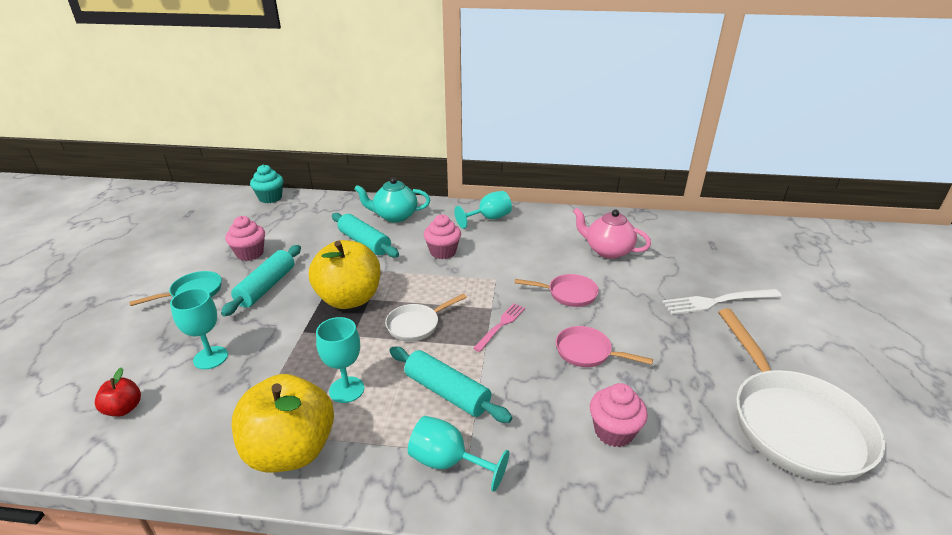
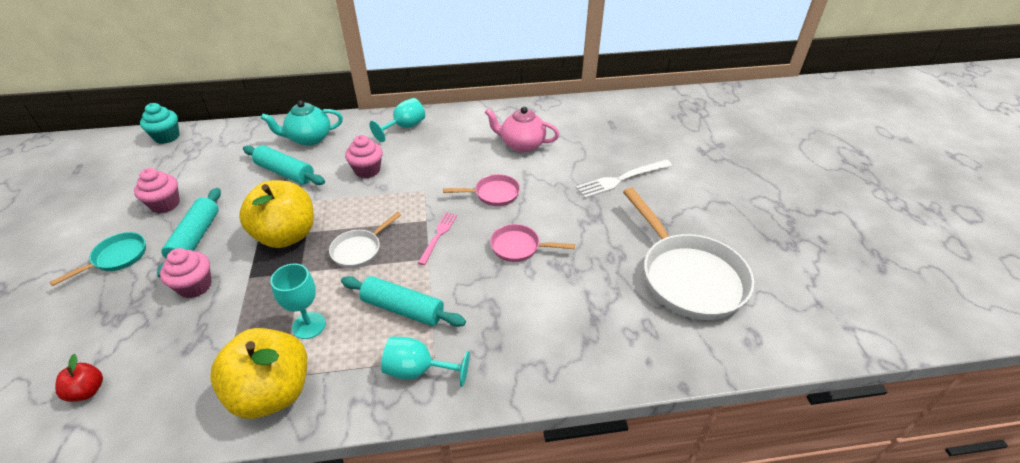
camera: 15 degrees left, 10 degrees up
turquoise goblet [170,288,228,369] -> none
pink cupcake [590,383,648,447] -> pink cupcake moved to [160,248,212,298]

